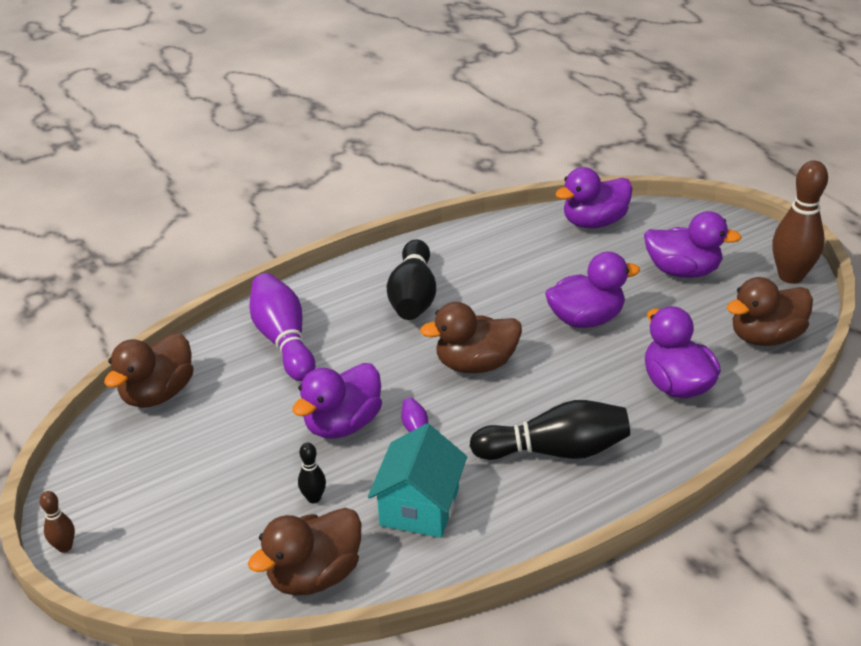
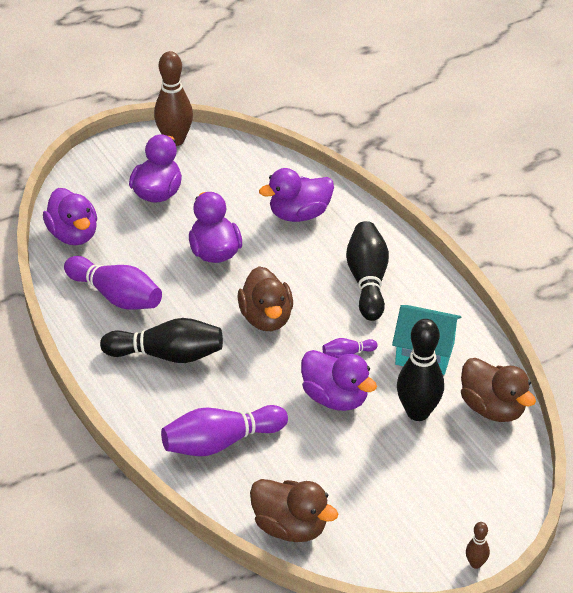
camera: 90 degrees left, 5 degrees up
black bowling pin [298,443,326,503] -> black bowling pin [397,319,444,421], size x2.17
brown duck [727,277,813,346] -> none
none -> purple bowling pin [64,256,162,310]

